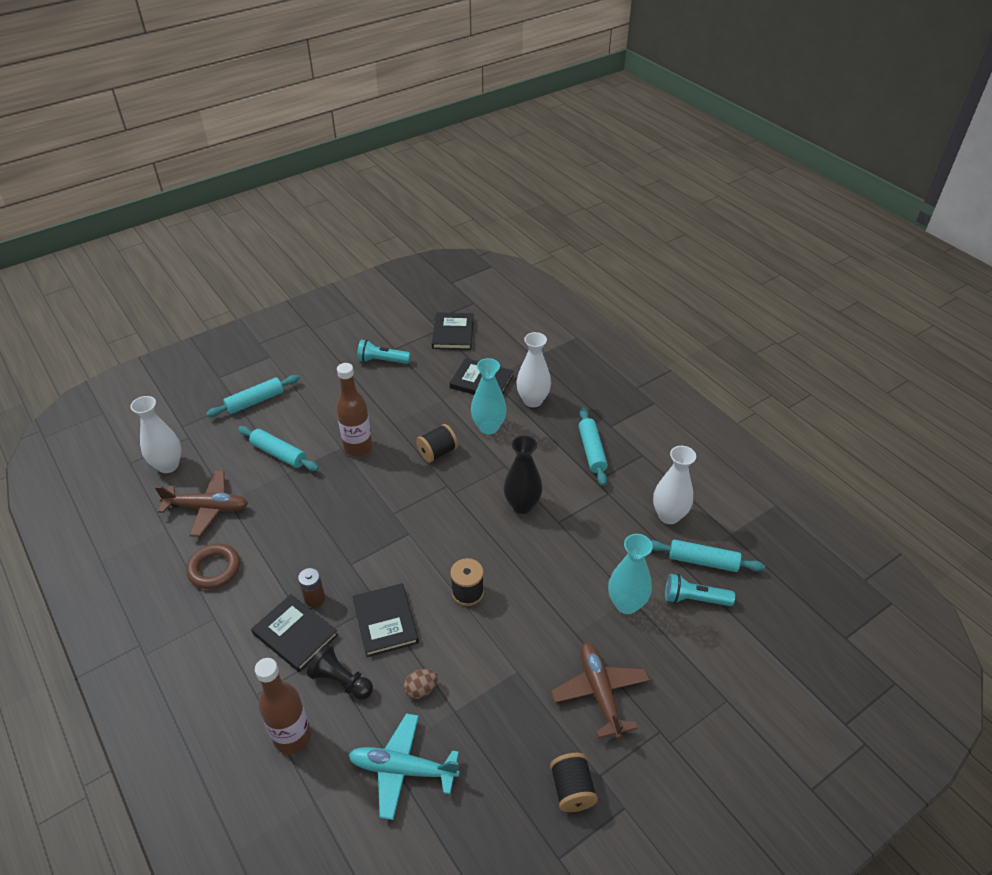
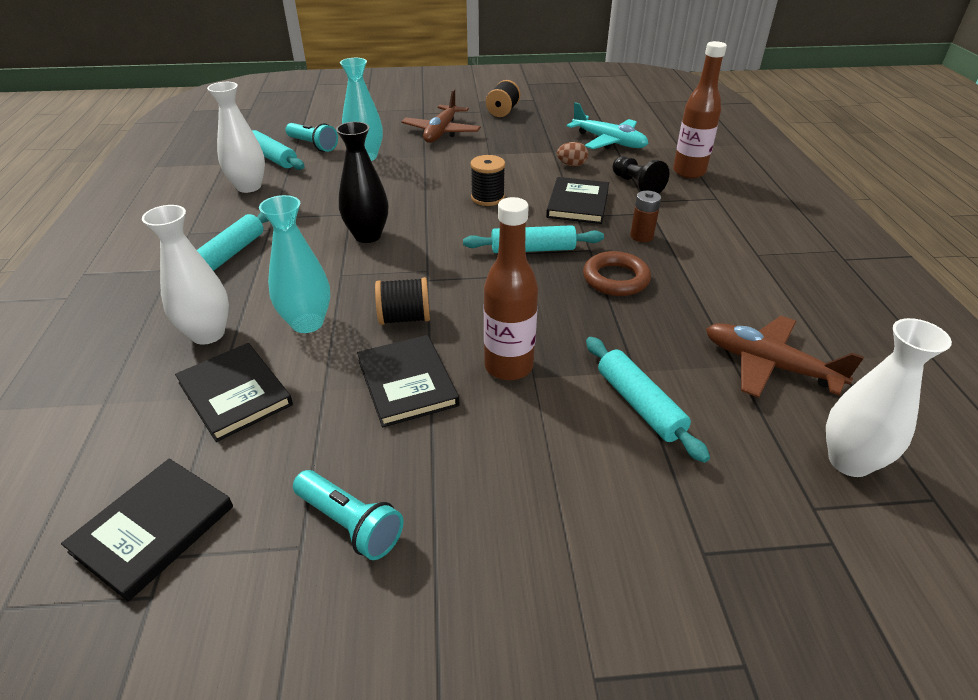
camera: 150 degrees left, 5 degrees down
brown ring [186,544,240,589] -> brown ring moved to [583,251,651,296]
turquoise rolling pin [206,375,300,417] -> turquoise rolling pin moved to [463,225,604,253]
black book [251,594,338,672] -> black book moved to [357,335,459,427]

